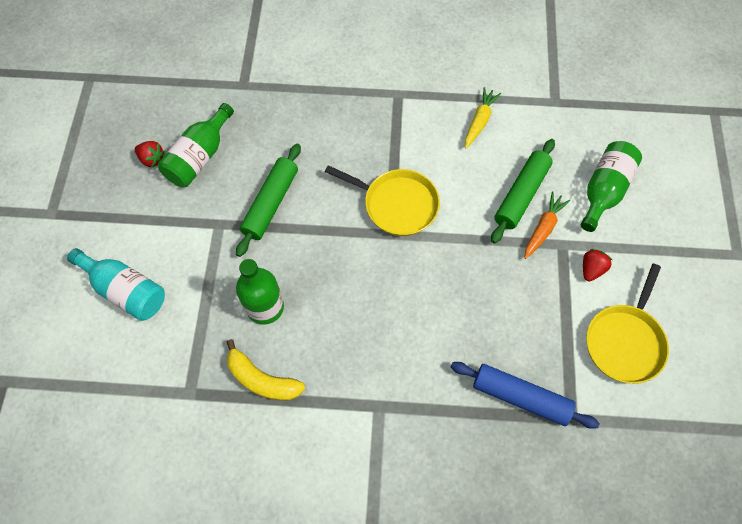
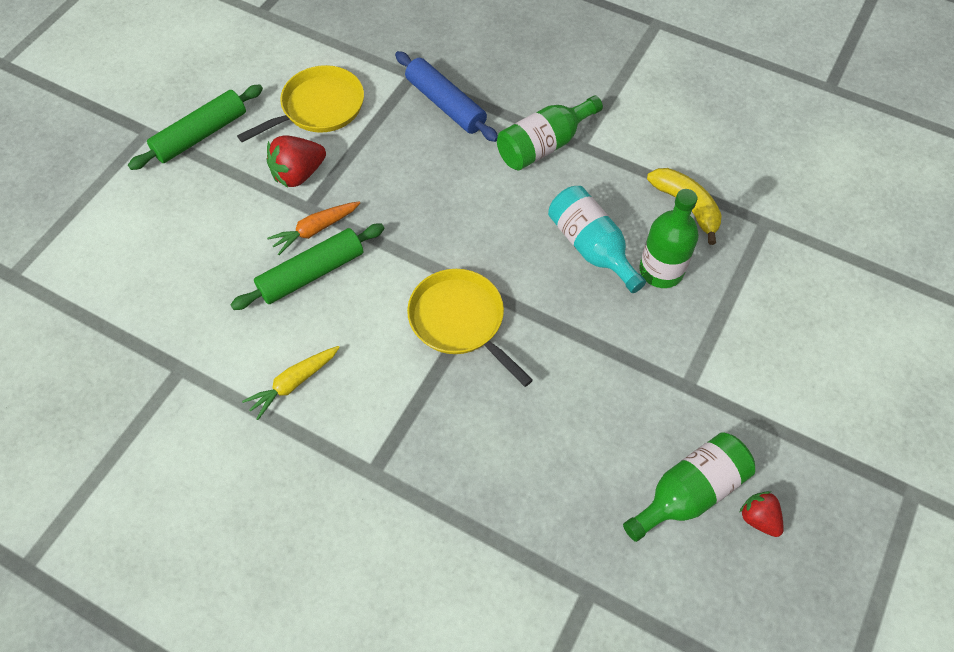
camera: 155 degrees left, 5 degrees down
turquoise bottle [67,248,165,321] -> turquoise bottle moved to [548,186,646,293]
green rolling pin [236,144,301,257] -> green rolling pin moved to [128,84,263,170]
green bottle [581,141,642,232] -> green bottle moved to [497,95,603,170]
red strawberry [583,249,612,281] -> red strawberry [267,136,326,188], size x1.60

